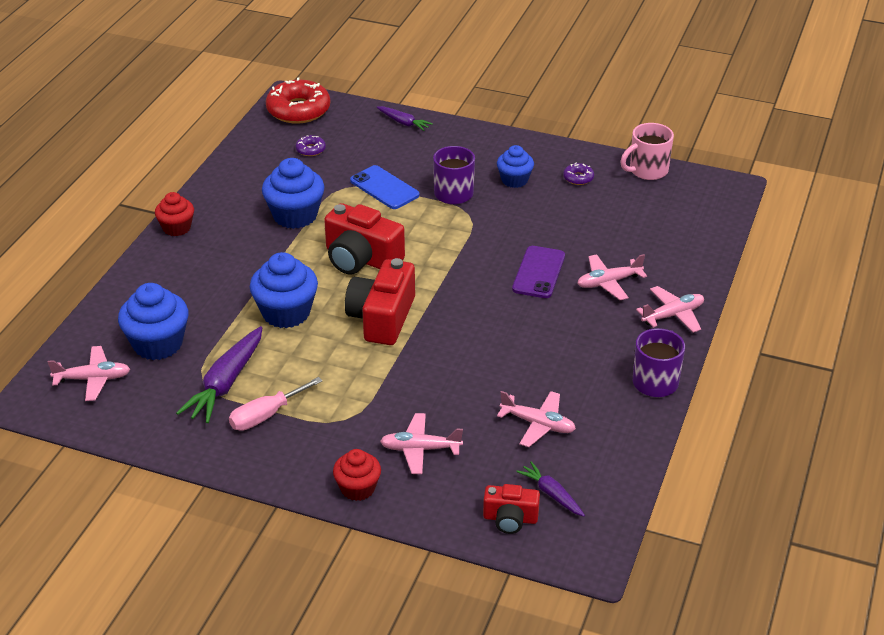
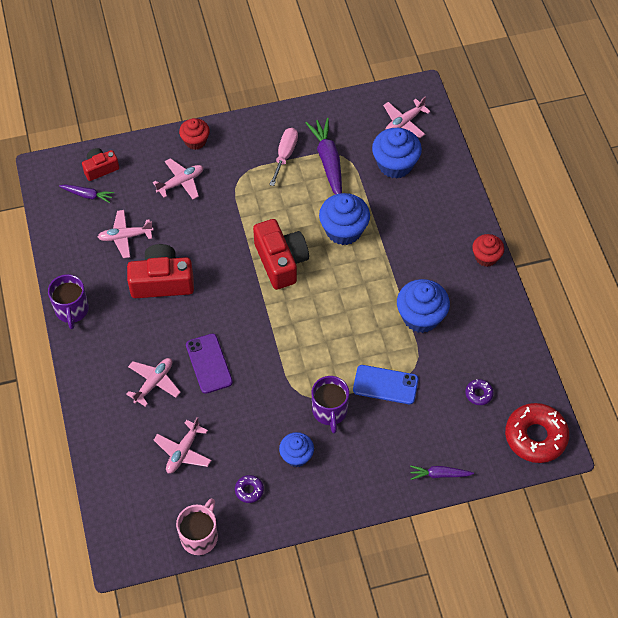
camera: 145 degrees right, 20 degrees up
red camera [324,203,405,274] -> red camera moved to [127,244,194,298]
pink plane [636,286,704,333] -> pink plane moved to [154,417,212,473]

